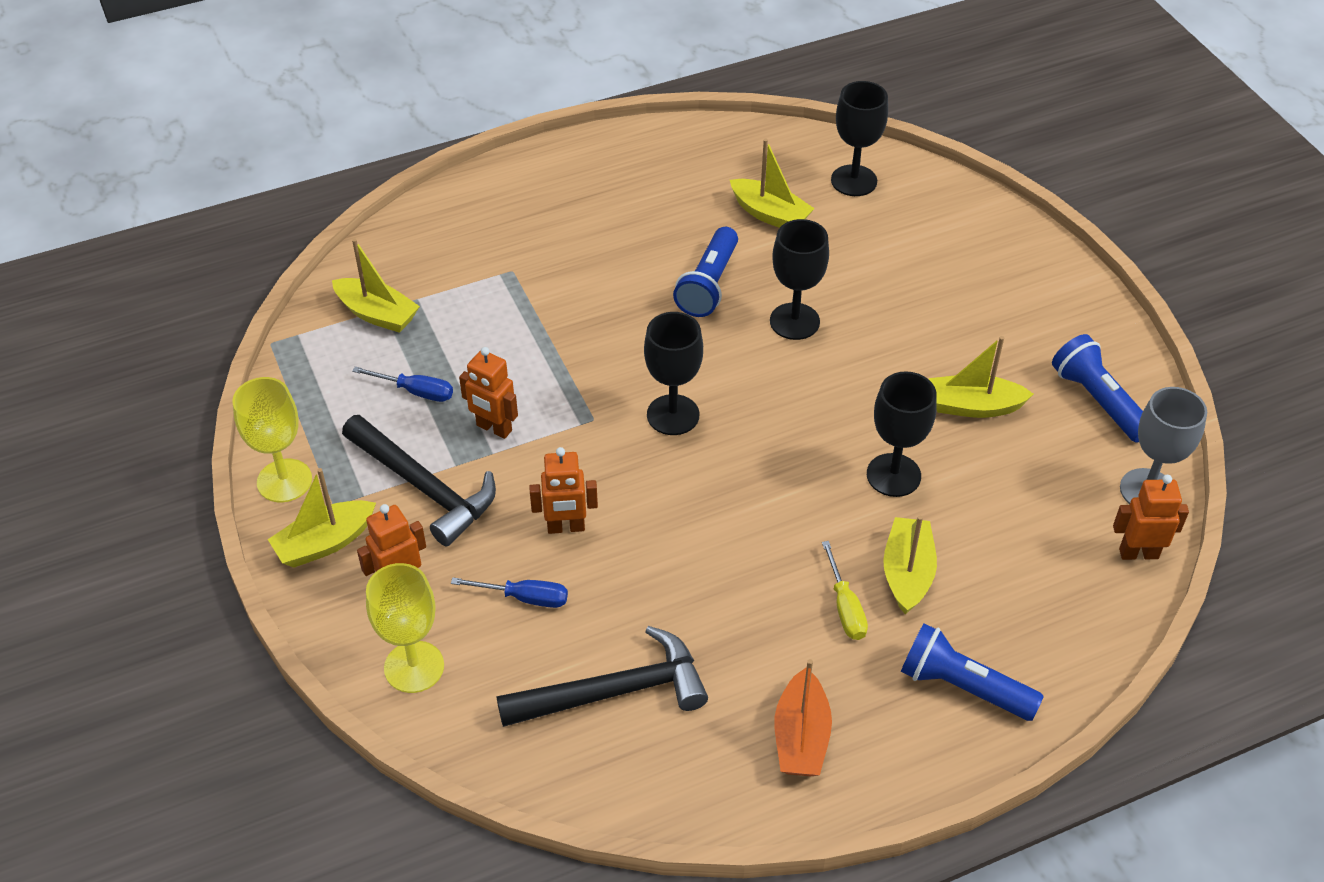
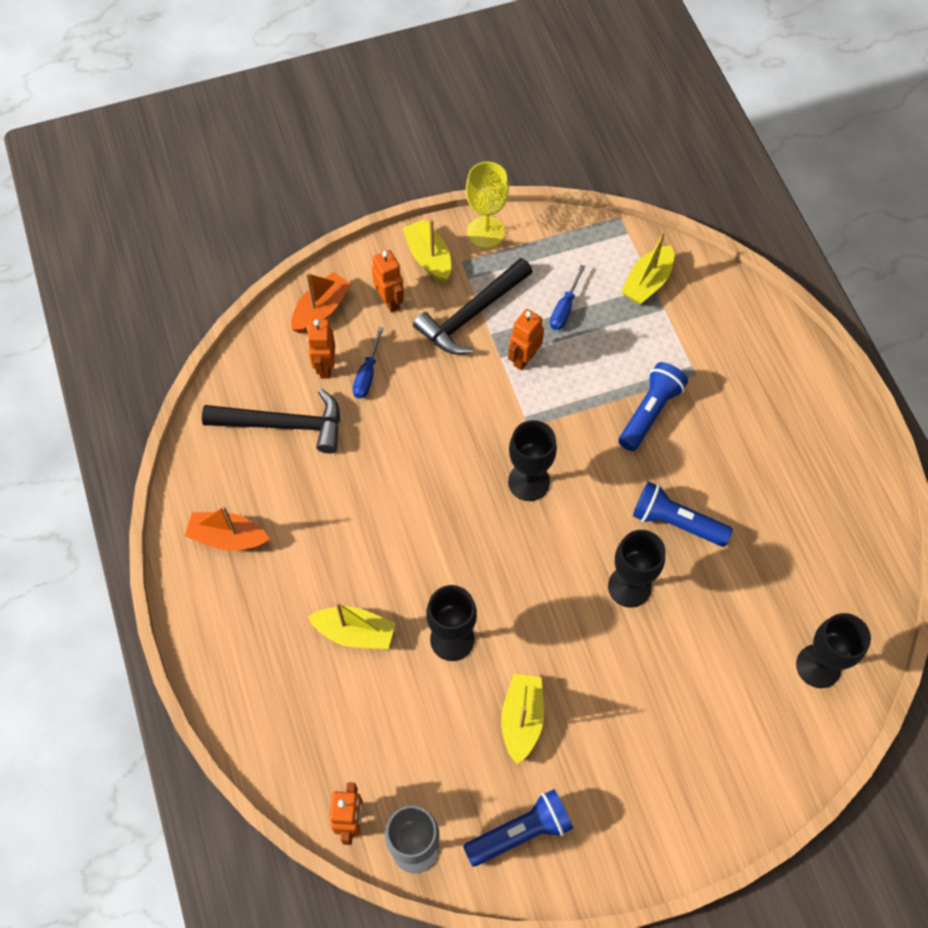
camera: 95 degrees right, 15 degrees up
yellow goblet [366,563,444,693] -> orange boat [291,272,352,333]
black hammer [497,626,708,727] -> black hammer turned 75 degrees counterclockwise [202,389,340,453]
orange robot [529,447,598,534] -> orange robot moved to [307,319,335,378]
yellow boat [730,139,815,228] -> none
yellow screwdriver [822,541,868,640] -> none
blue flashlight [901,623,1044,721] -> blue flashlight moved to [618,362,688,451]

